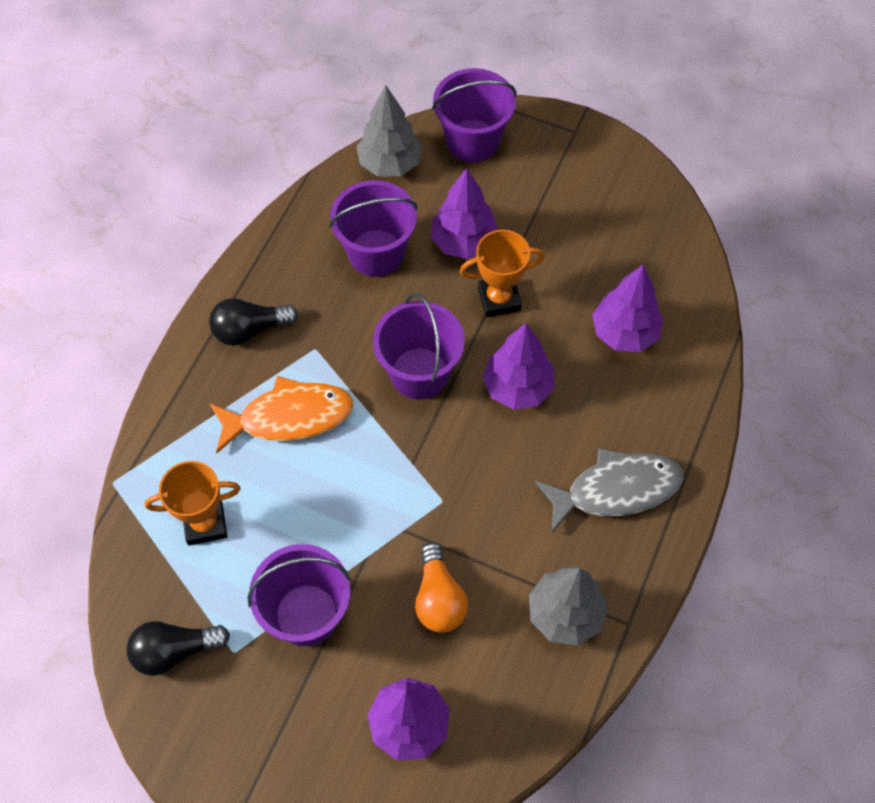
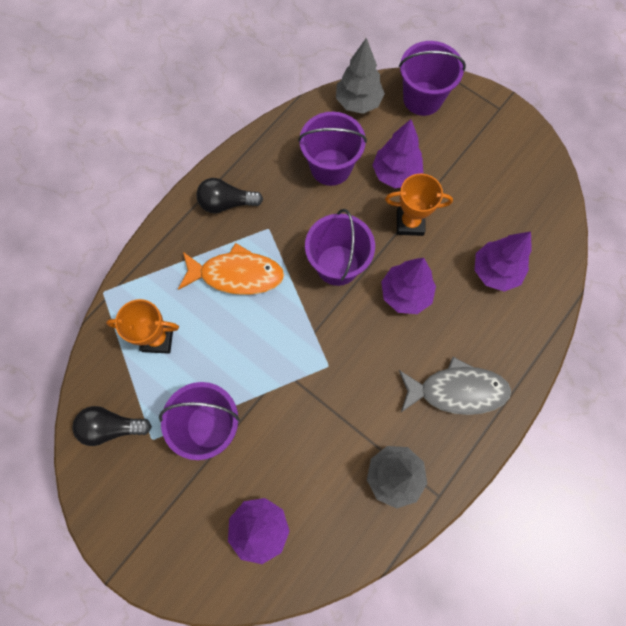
camera: 15 degrees right, 10 degrees up
orange light bulb [415,542,468,633] -> none

